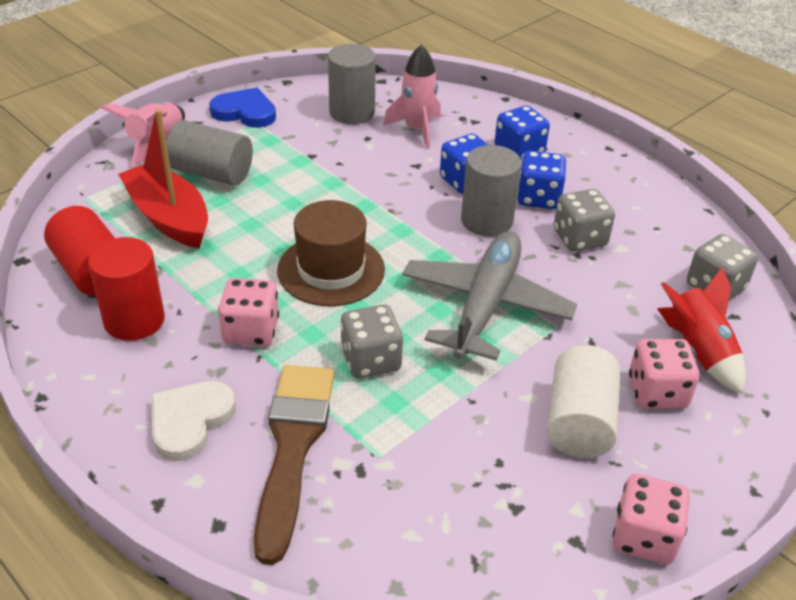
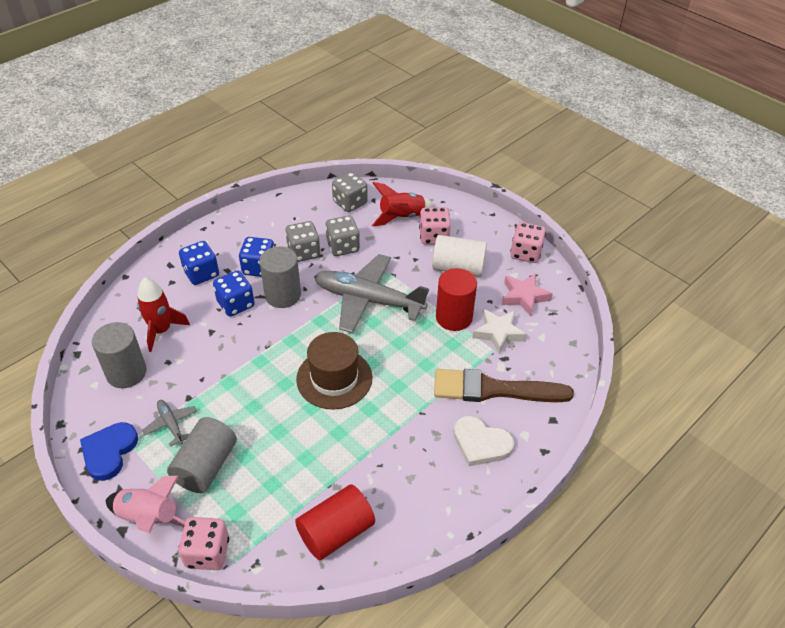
camera: 90 degrees left, 5 degrees up
red cylinder [88,237,165,341] -> red cylinder moved to [436,268,477,331]
red boat [118,109,208,248] -> none
pink dice [218,278,279,347] -> pink dice moved to [178,517,229,570]
grey dice [340,304,403,378] -> grey dice moved to [325,216,360,256]
pink rocket [383,44,441,149] -> red rocket [137,278,190,352]
none -> grey plane [142,400,197,447]
none -> white star [472,309,527,354]
none -> pink star [502,273,553,316]

